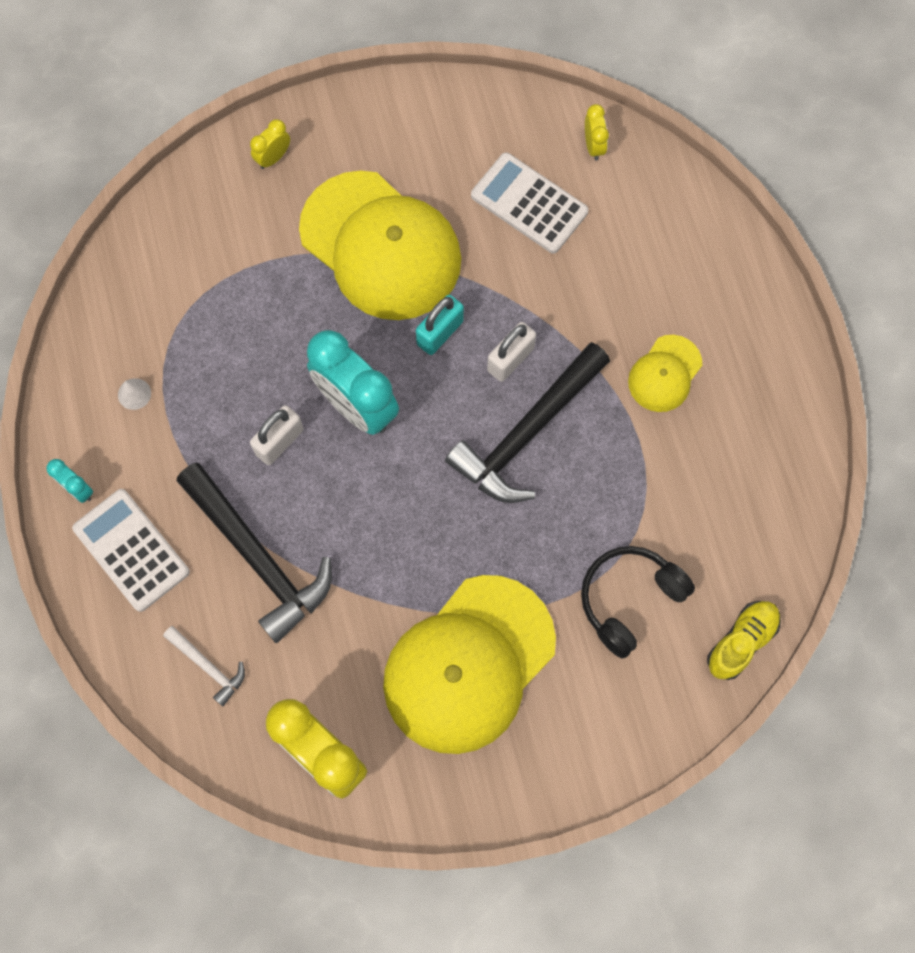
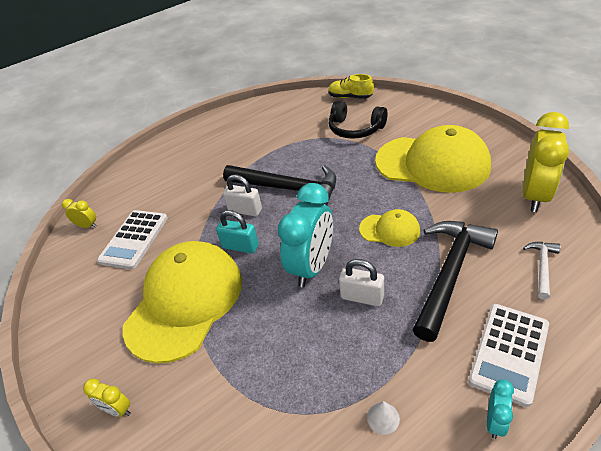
camera: 105 degrees left, 30 degrees down
yellow clock [585,104,609,161] -> yellow clock turned 45 degrees clockwise [62,199,97,228]
yellow cap [628,335,702,412] -> yellow cap moved to [359,209,420,247]

